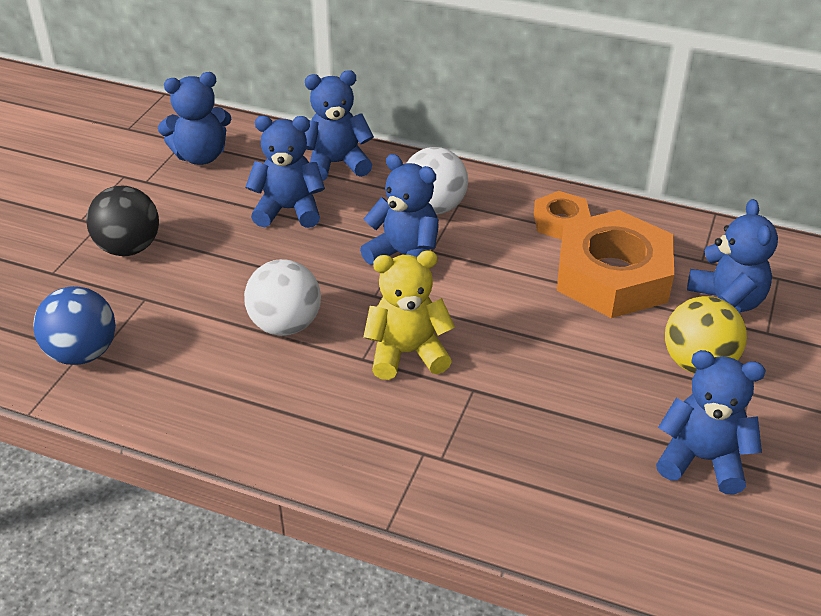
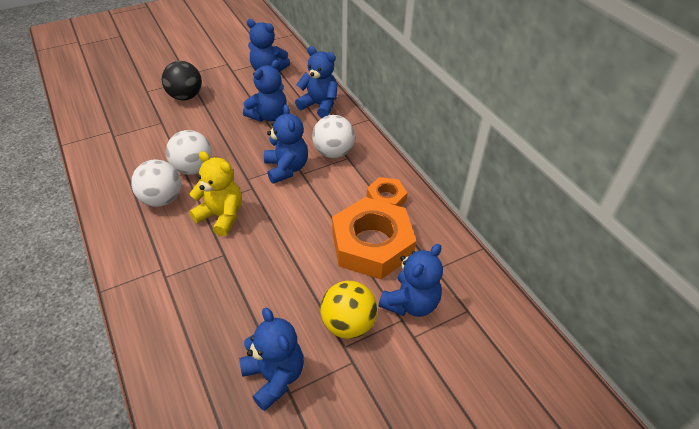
camera: 40 degrees right, 5 degrees up
blue ball [33,286,116,365] -> none
blue teddy bear [246,116,325,228] -> blue teddy bear turned 90 degrees clockwise [243,60,287,122]
none -> white ball [131,160,181,207]

